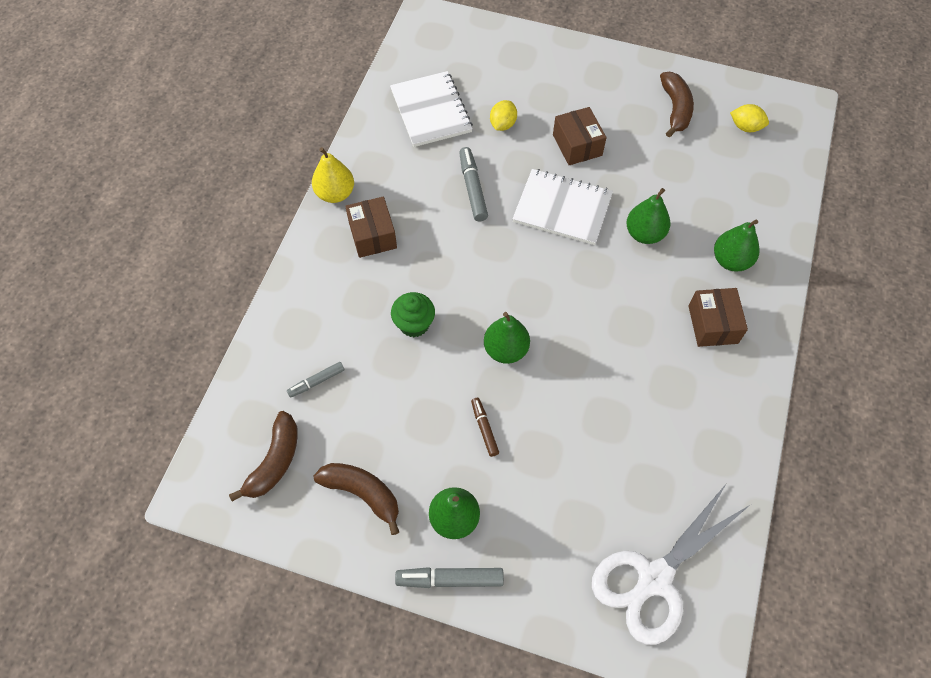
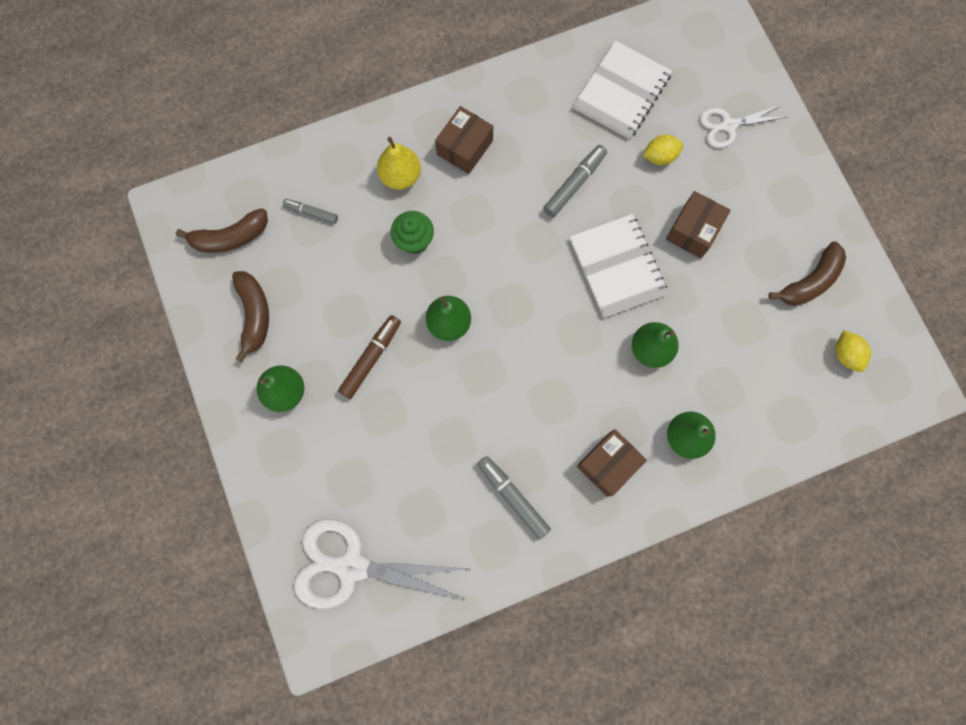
camera: 50 degrees right, 15 degrees up
yellow pear [312,147,354,203] -> yellow pear moved to [377,137,421,190]
grey marker [395,567,504,588] -> grey marker moved to [477,456,551,540]
brown marker [471,398,499,457] -> brown marker [338,315,401,399], size x1.58
none -> white scissors [699,105,787,148]

